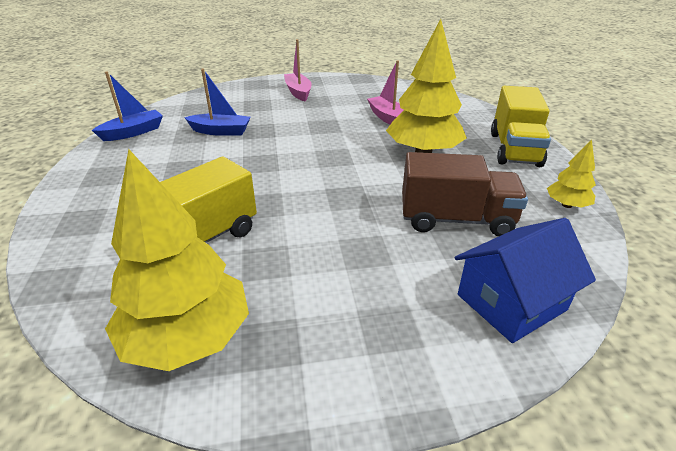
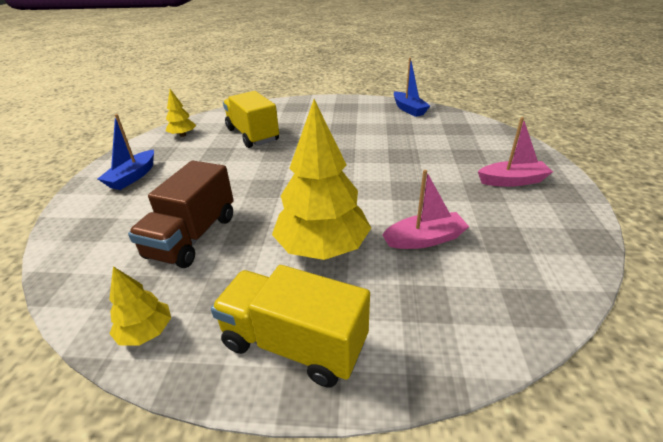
camera: 105 degrees right, 0 degrees up
yellow tree [105,149,249,371] -> yellow tree [166,89,196,137], size x0.49
blue boat [184,69,251,136] -> blue boat moved to [98,114,154,190]
blue house [455,218,596,343] -> none

